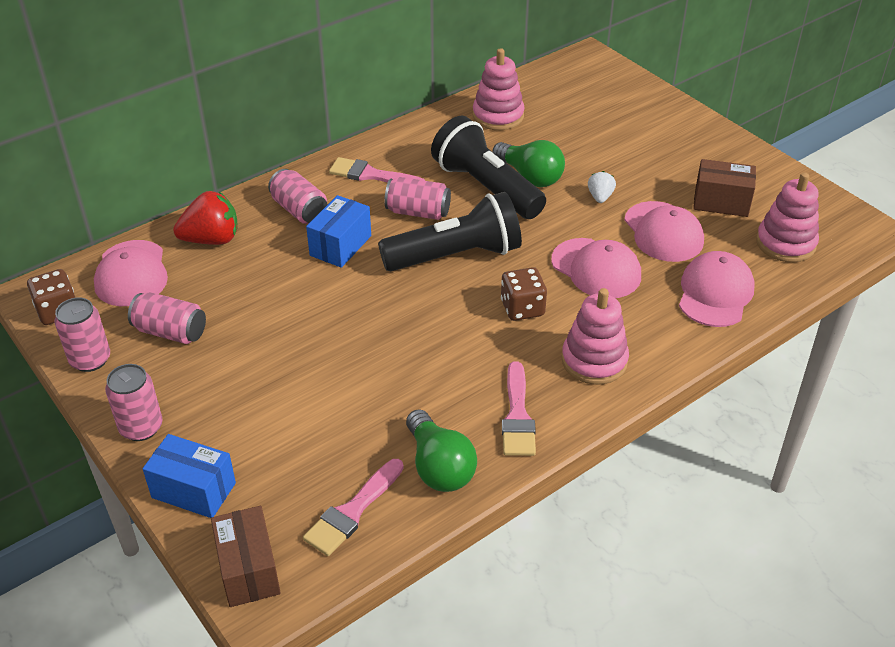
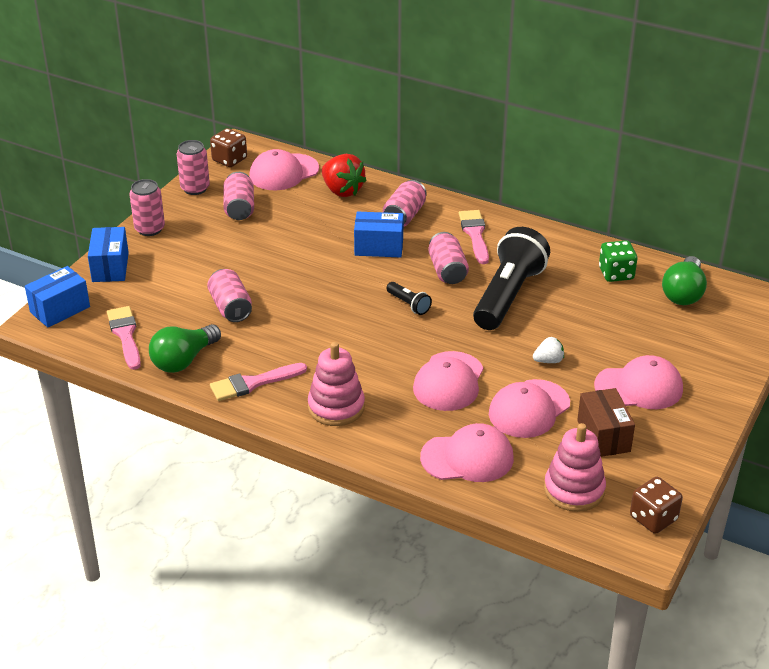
camera: 65 degrees right, 5 degrees down
brown box [211,506,281,607] -> blue box [25,266,90,328]
pink brush [303,459,404,556] -> pink brush turned 60 degrees clockwise [107,306,141,370]
black flashlight [378,192,522,271] -> black flashlight [386,282,432,315], size x0.43
pink stacking toy [473,48,525,130] -> green dice [599,240,637,282]
green light bulb [492,140,565,187] -> green light bulb moved to [662,256,707,305]
brown dice [501,267,547,321] -> brown dice moved to [630,477,683,534]
none -> pink can [207,269,252,322]
none -> pink cap [594,355,683,409]

